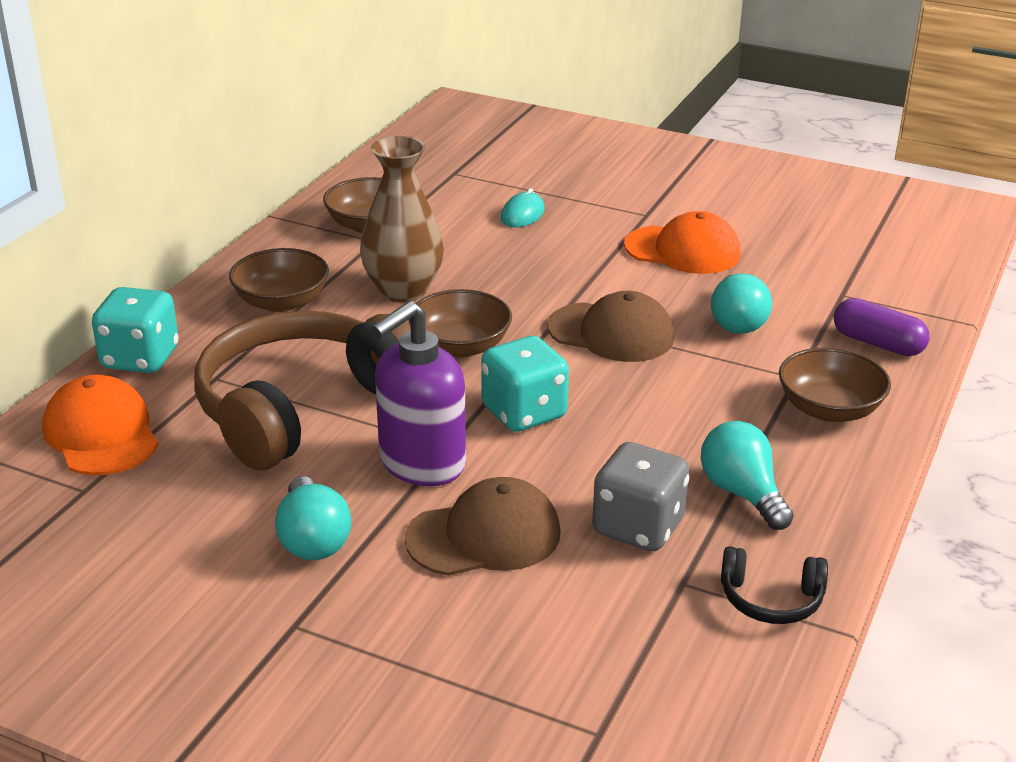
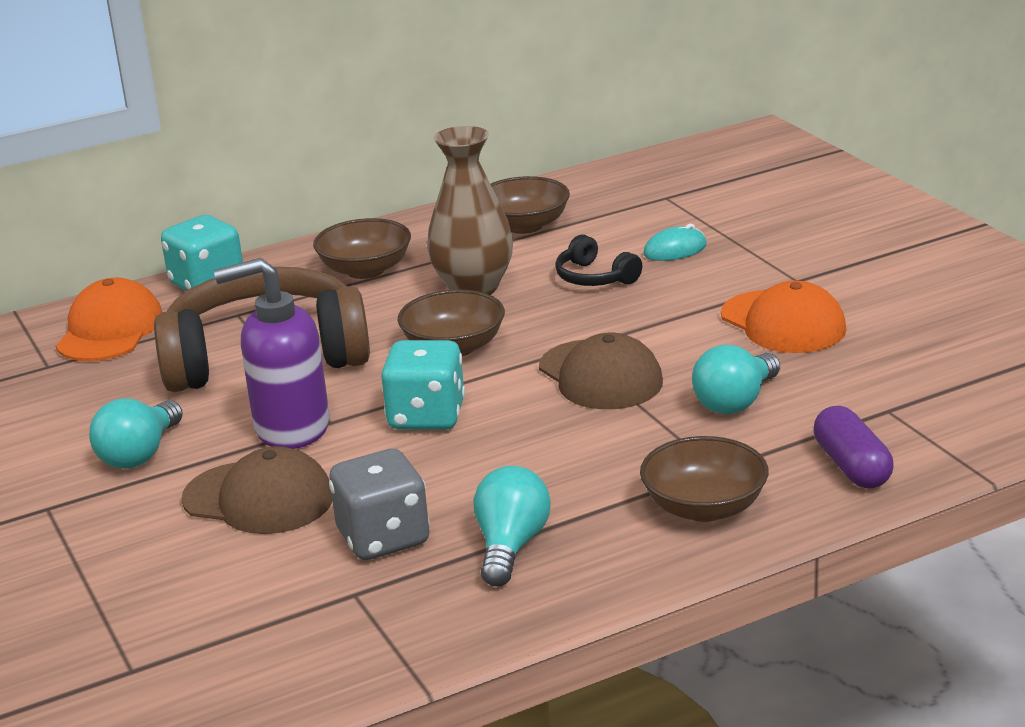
camera: 40 degrees right, 5 degrees down
black headphones [721,546,828,624] -> black headphones moved to [555,234,642,286]

